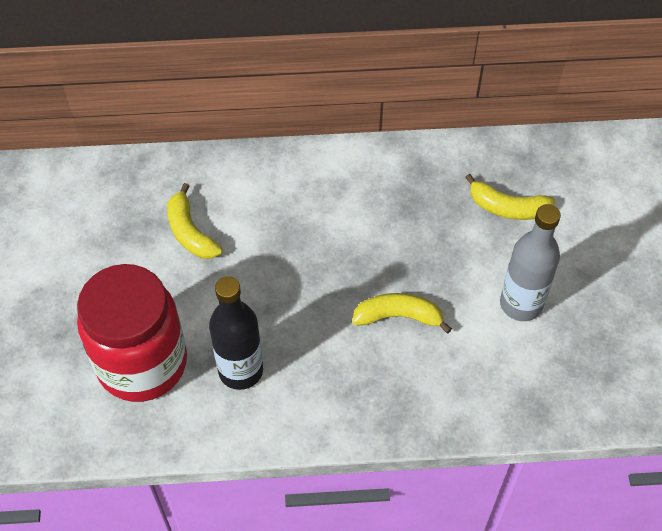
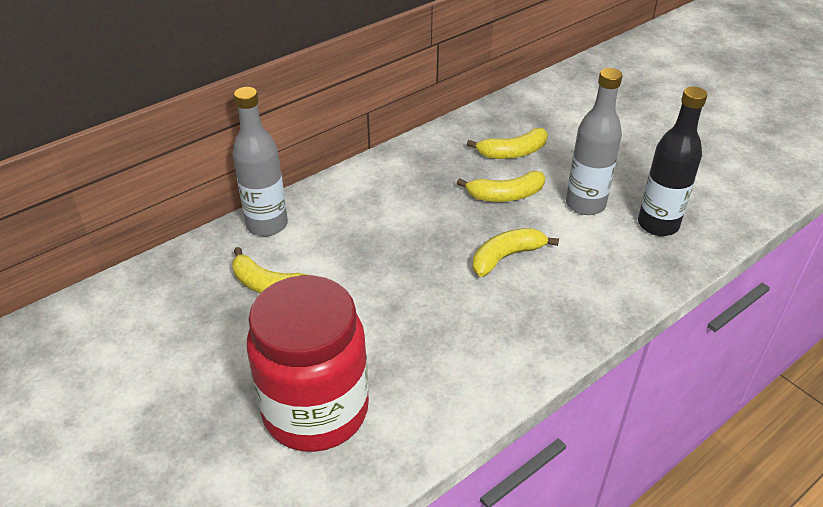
camera: 35 degrees left, 15 degrees down
black bottle [209,276,263,390] -> black bottle moved to [638,87,707,236]
none -> grey bottle [233,87,288,236]
none -> yellow banana [457,171,545,202]

